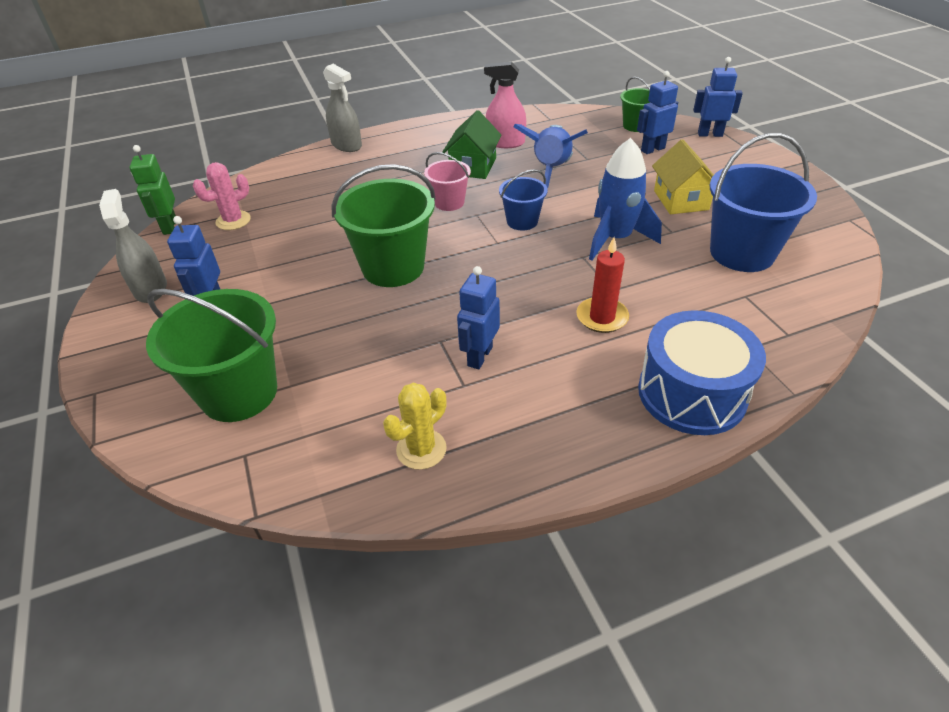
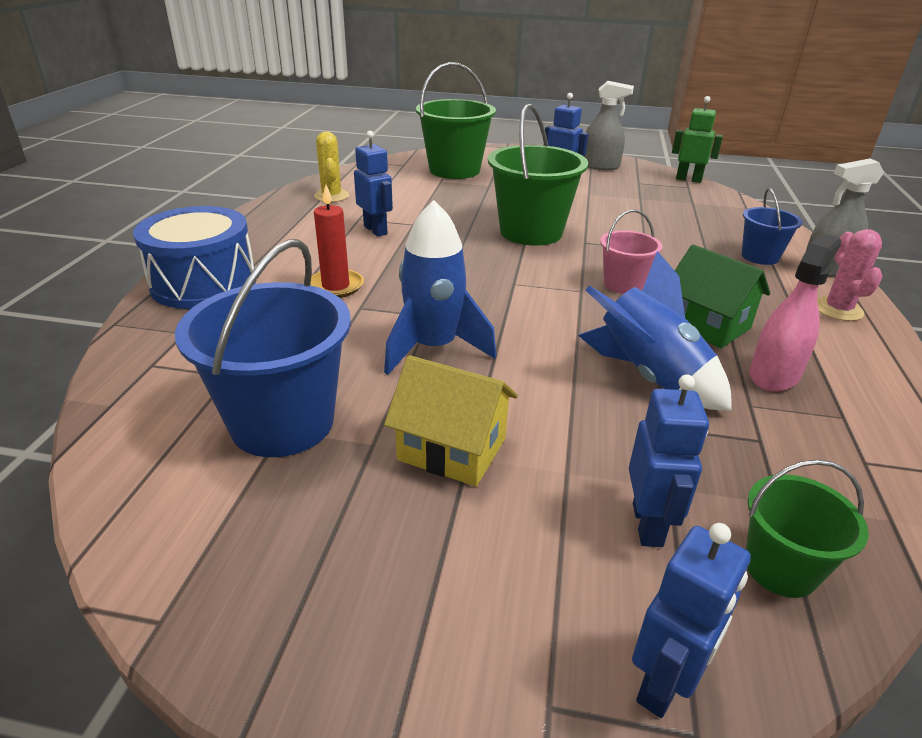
camera: 120 degrees right, 10 degrees down
pink cactus [193,162,251,230] -> pink cactus moved to [817,229,882,321]
blue bucket [499,169,548,230] -> blue bucket moved to [742,188,802,265]

